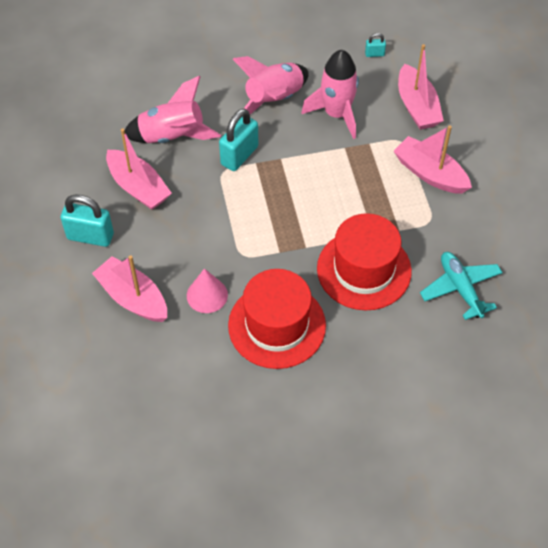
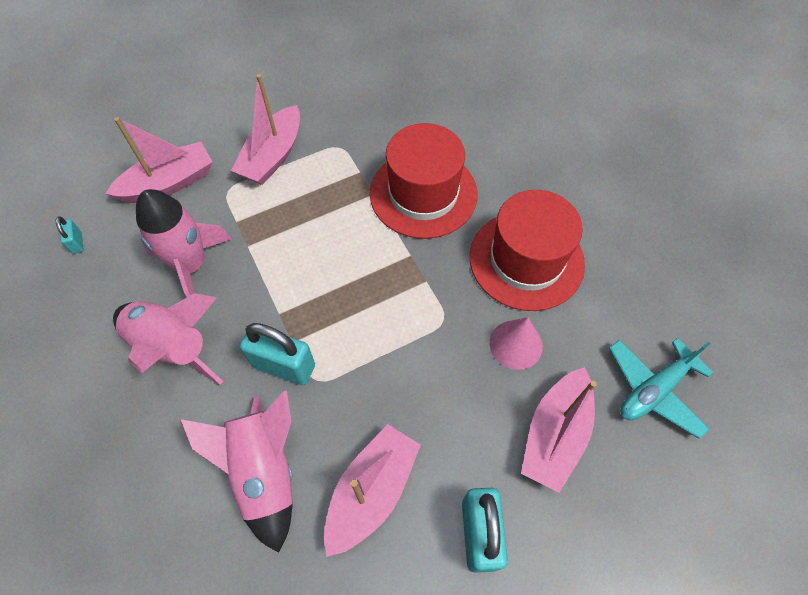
camera: 105 degrees left, 5 degrees up
turquoise plane [420,252,503,320] -> turquoise plane moved to [609,338,714,439]

